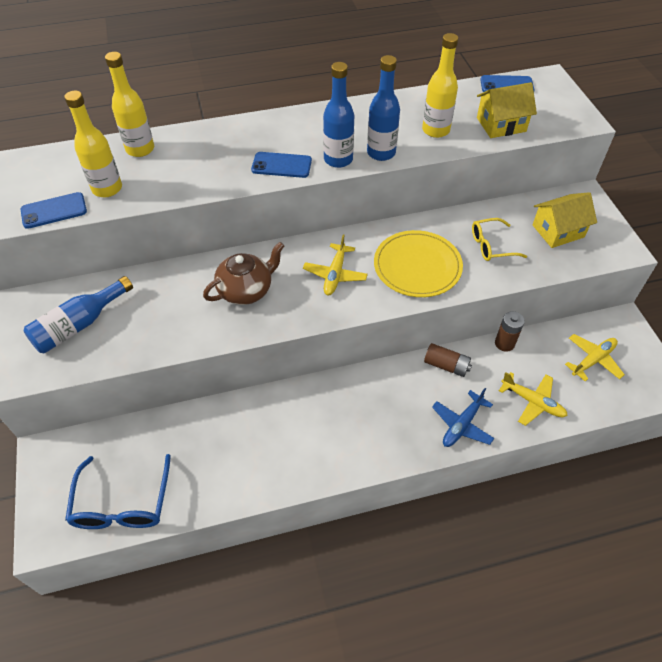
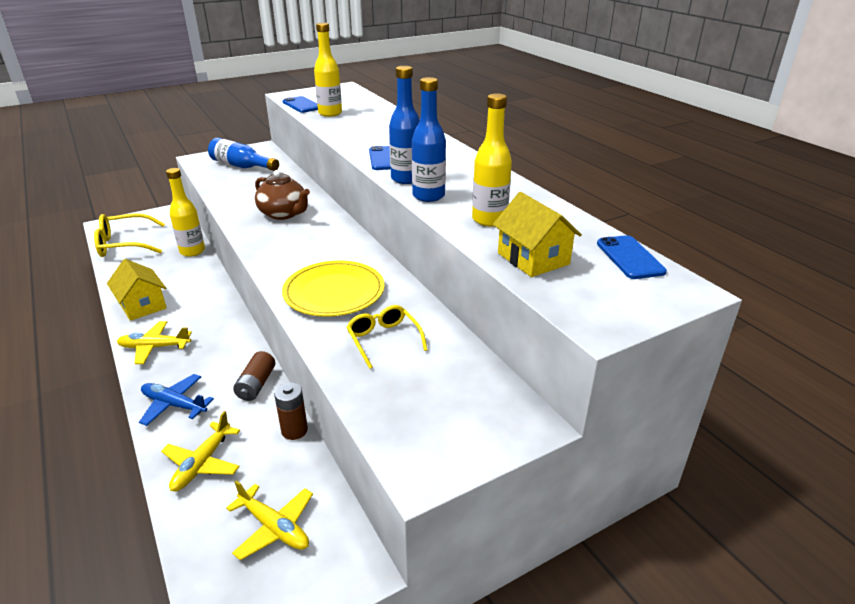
camera: 75 degrees right, 20 degrees down
blue glasses [65,454,171,529] -> yellow glasses [94,214,165,257]
yellow bottle [105,52,154,157] -> yellow bottle moved to [166,168,205,257]
yellow plane [303,234,368,295] -> yellow plane moved to [117,321,192,364]
yellow house [533,192,597,248] -> yellow house moved to [107,259,167,321]

